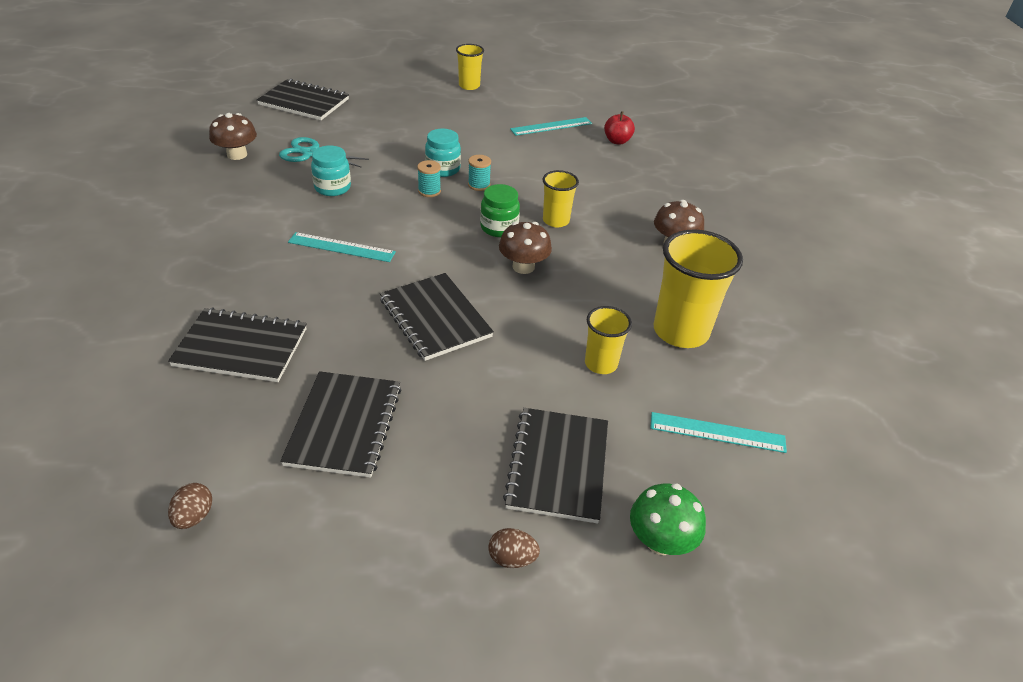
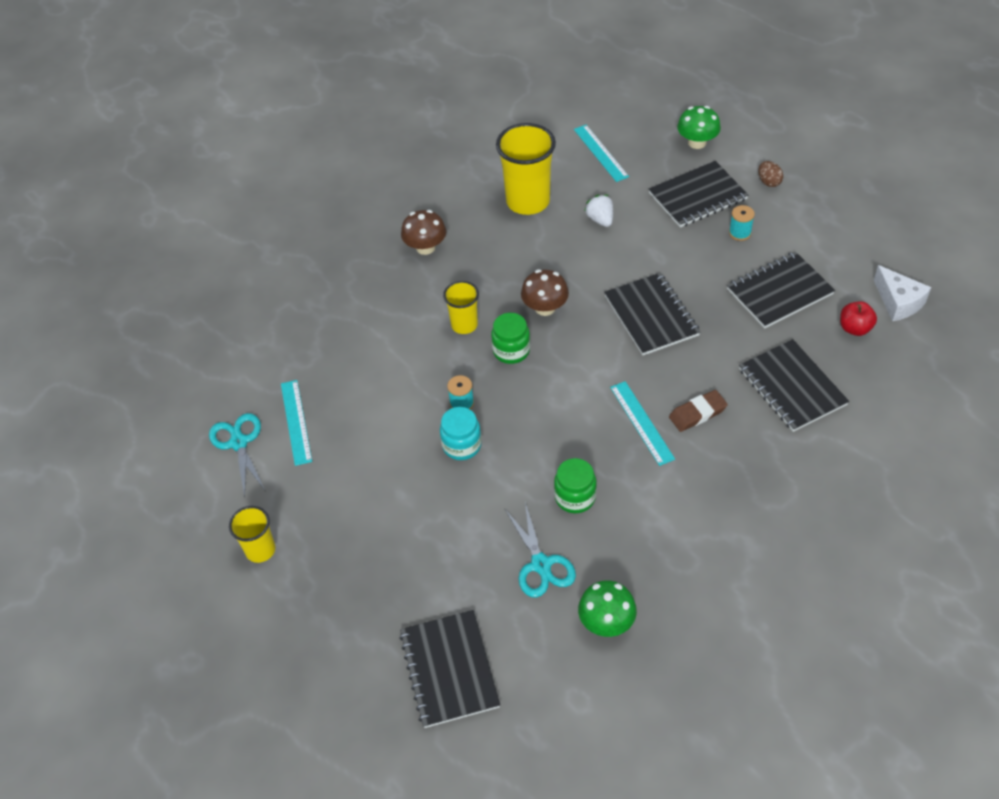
camera: 120 degrees left, 10 degrees up
brown egg [168,483,212,529] -> white cheese [874,265,931,321]
brown mushroom [209,113,257,160] -> green mushroom [578,580,637,637]
turquoise jar [311,146,351,196] -> green jar [554,458,597,513]
black notebook [380,273,494,361] -> black notebook turned 45 degrees counterclockwise [604,273,701,355]
turquoise spool [417,160,441,197] -> turquoise spool moved to [729,205,755,241]
turquoise ruler [510,117,592,136] -> turquoise ruler turned 45 degrees clockwise [281,380,312,466]
yellow cup [585,306,632,374] -> white strawberry [584,195,613,227]
red apple [604,111,635,145] -> red apple moved to [840,301,877,336]
none -> turquoise scissors [209,413,265,497]
none -> brown eraser [669,390,728,432]

